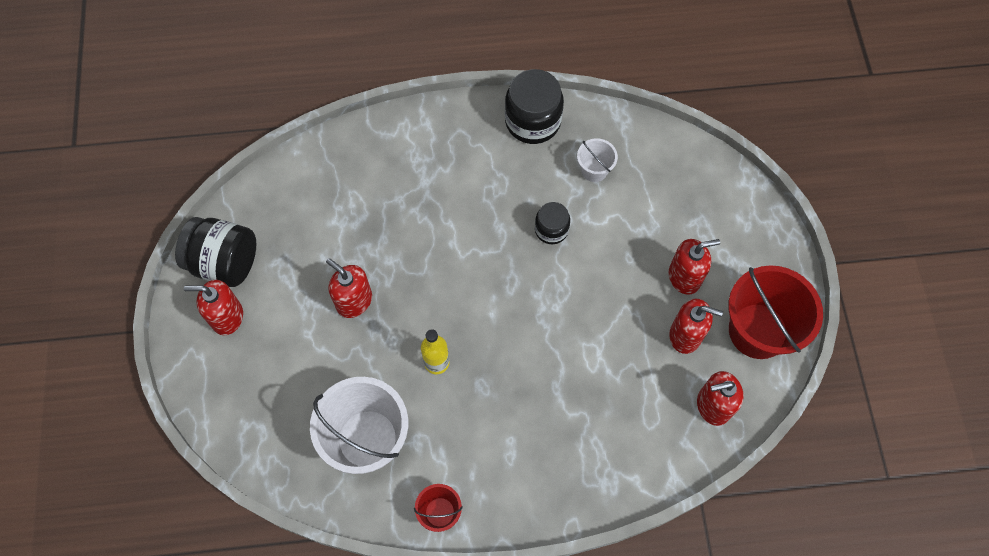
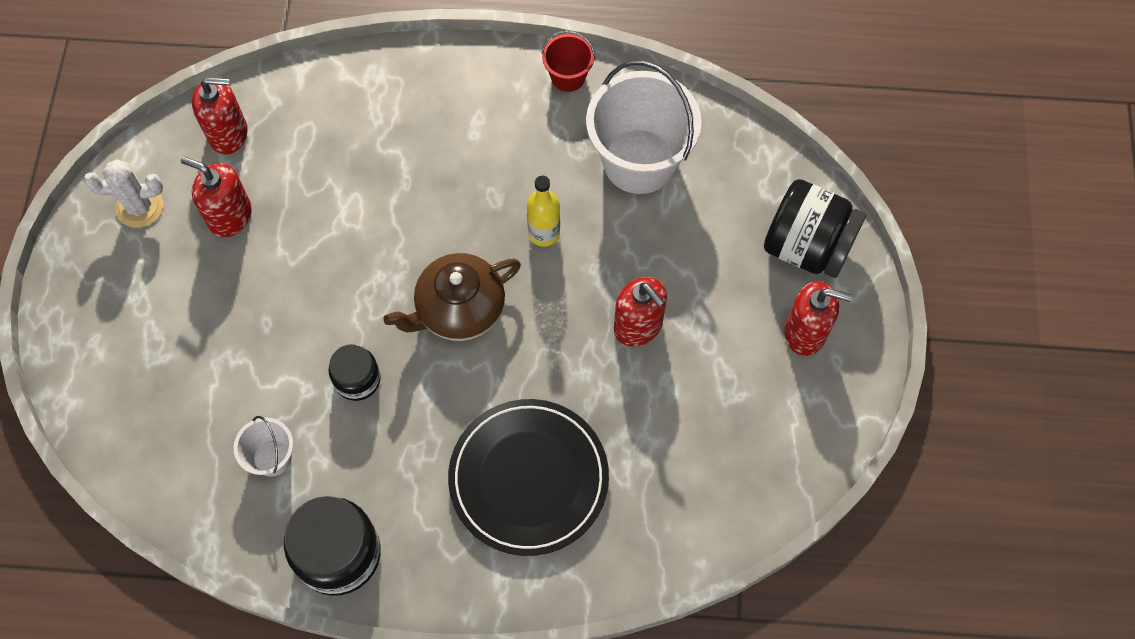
camera: 170 degrees left, 0 degrees up
black jar [175,217,256,287] -> black jar moved to [764,179,866,278]
red soap dispenser [669,239,720,295] -> none
red bucket [728,265,823,359] -> white cactus [83,159,163,228]
none -> brown teapot [383,253,521,341]
none -> black plate [448,399,609,556]

